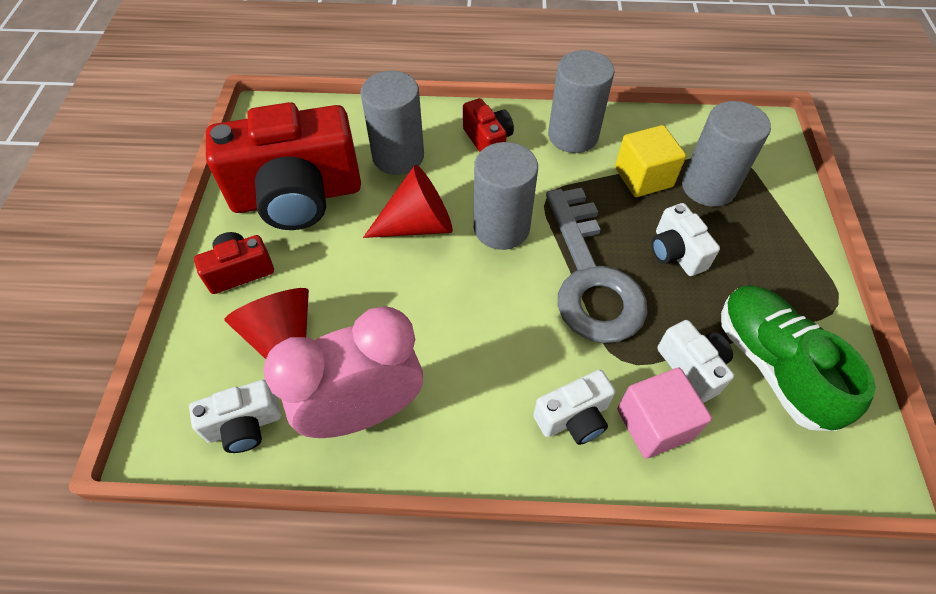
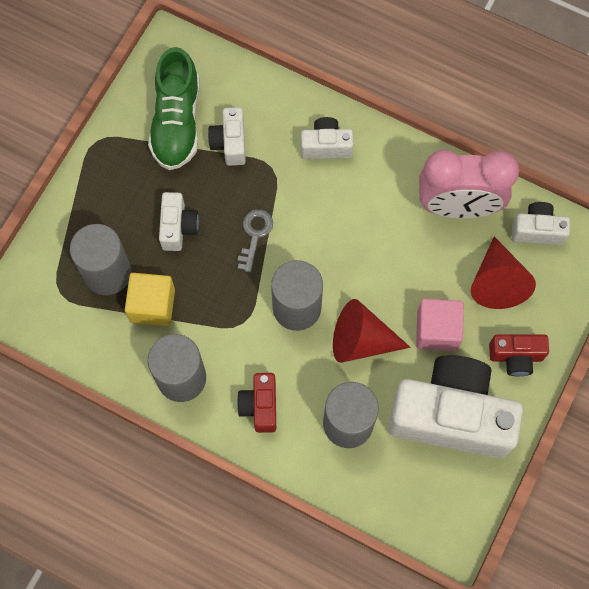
camera: 155 degrees left, 15 degrees up
red camera [206,102,361,230] -> white camera [388,355,523,458]
grey key [546,188,648,343] -> grey key [237,209,273,273], size x0.44
pink cube [617,368,712,458] -> pink cube moved to [416,299,464,351]

